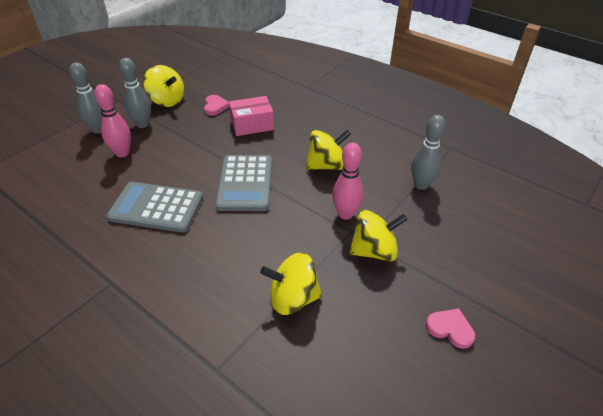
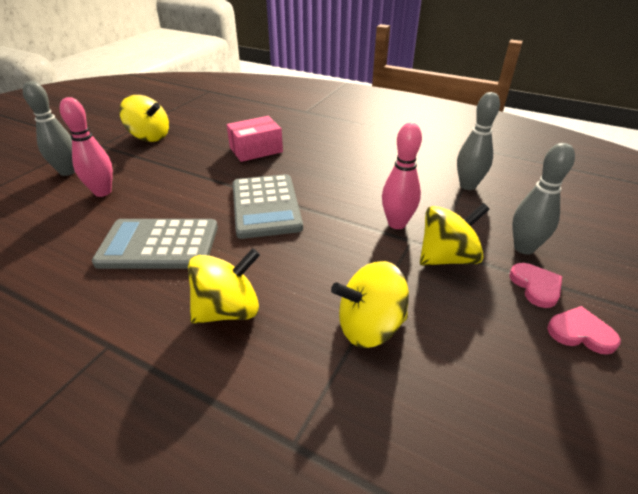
camera: 10 degrees left, 5 degrees down
grey bowling pin [119,58,151,128] -> grey bowling pin moved to [512,143,575,254]
pink heart [204,95,229,116] -> pink heart moved to [509,263,562,308]
yellow spinning top [306,130,351,170] -> yellow spinning top moved to [188,248,260,324]

